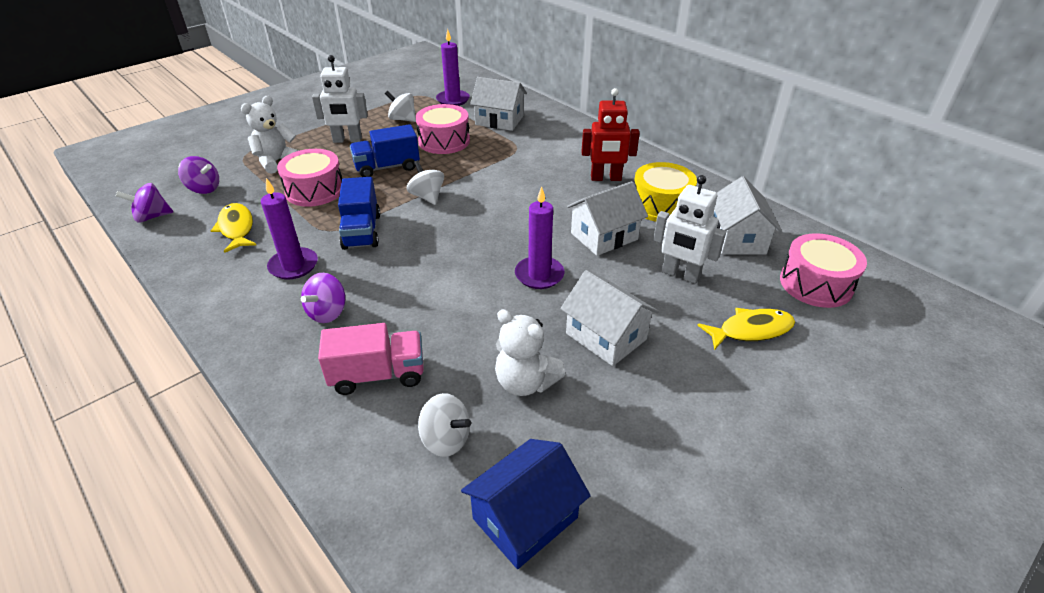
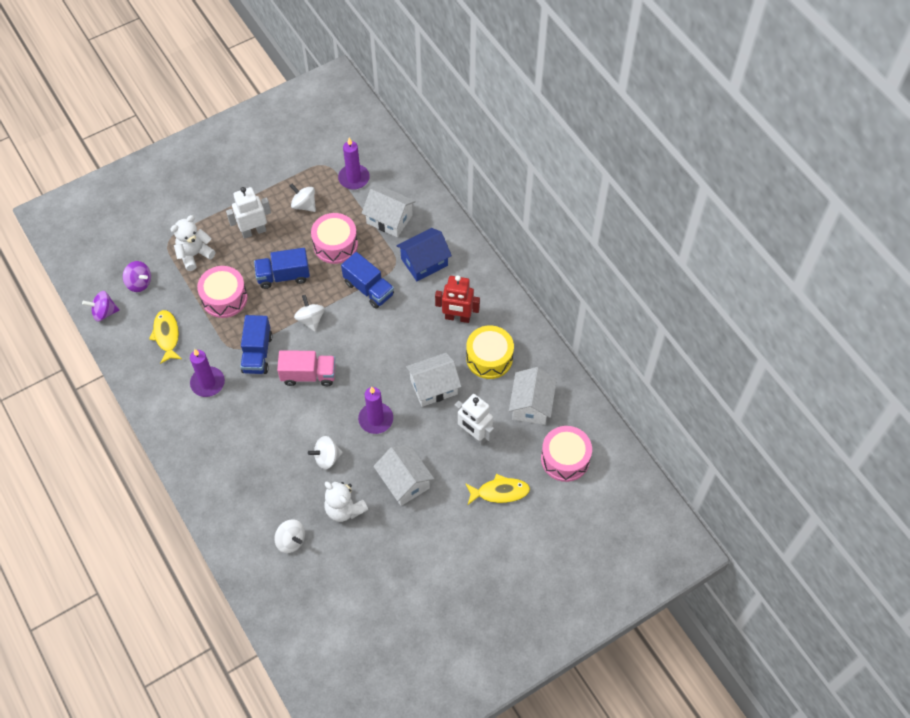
camera: 10 degrees right, 20 degrees up
purple spinning top [301,273,345,323] -> none
white robot [312,55,368,143] -> white robot turned 150 degrees clockwise [226,187,271,239]
pink truck [318,323,424,395] -> pink truck moved to [277,350,336,386]
blue house [461,439,591,569] -> blue house moved to [397,228,452,281]
none -> white spinning top [308,436,343,469]
none -> blue truck [341,252,394,309]

